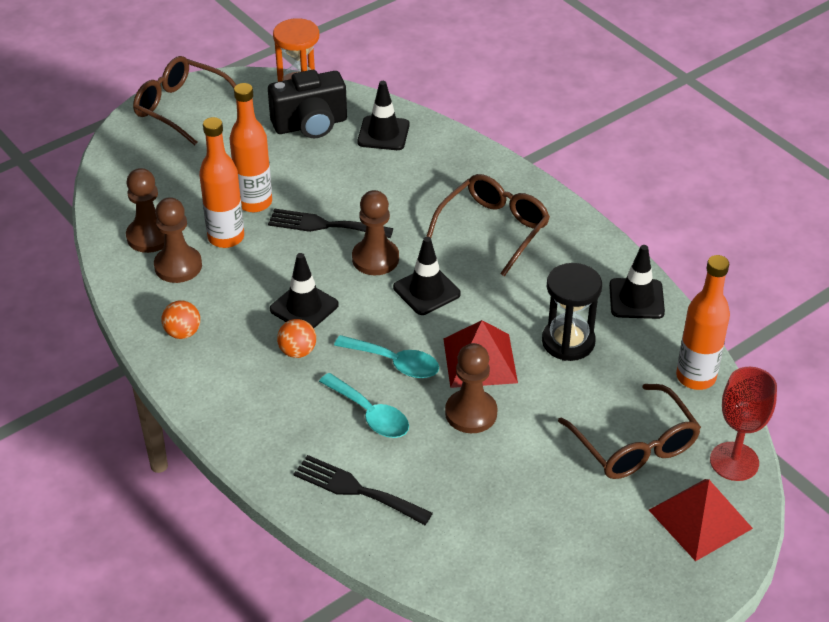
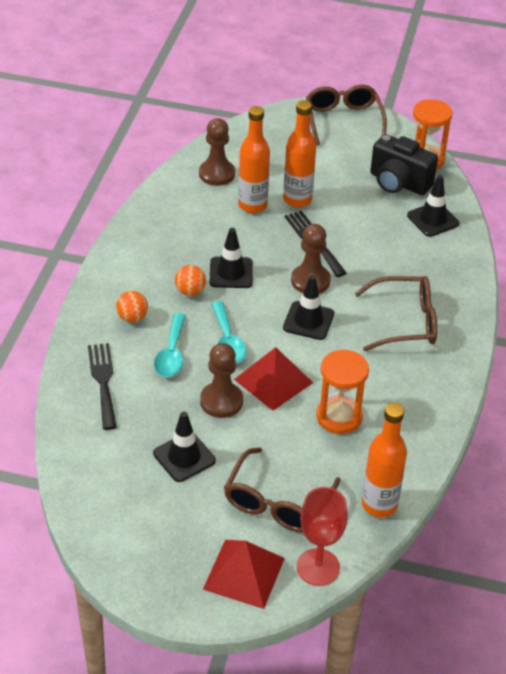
camera: 50 degrees right, 0 degrees up
brown pawn [154,197,202,283] -> none
orange ball [162,300,200,339] -> orange ball moved to [116,291,148,322]
black hourglass [542,263,602,361] -> orange hourglass [316,349,369,434]
black traffic cone [609,245,665,319] -> black traffic cone moved to [153,412,216,482]

